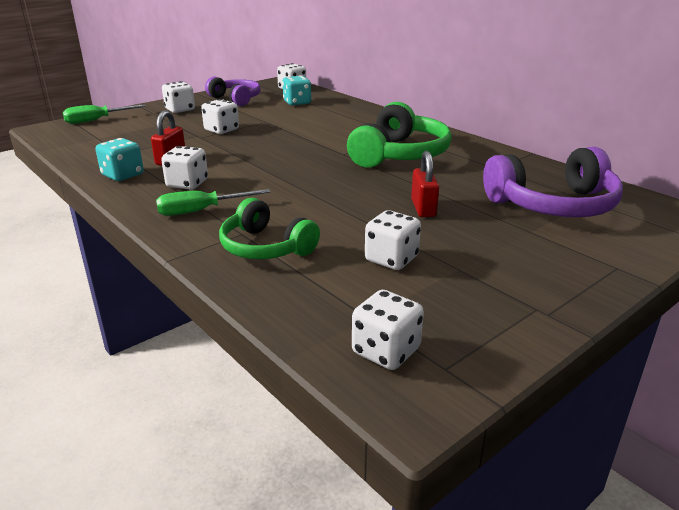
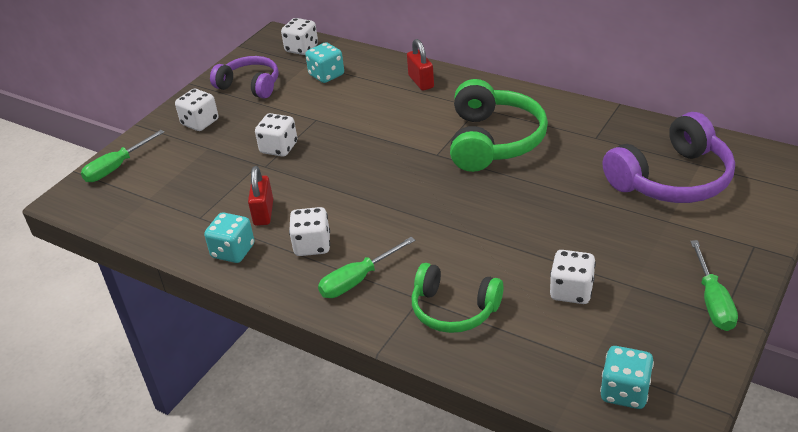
camera: 15 degrees left, 10 degrees up
white dice [352,290,424,370] -> turquoise dice [600,346,654,409]
red padlock [411,151,439,217] -> red padlock moved to [407,39,434,91]
none -> green screwdriver [690,240,738,331]

